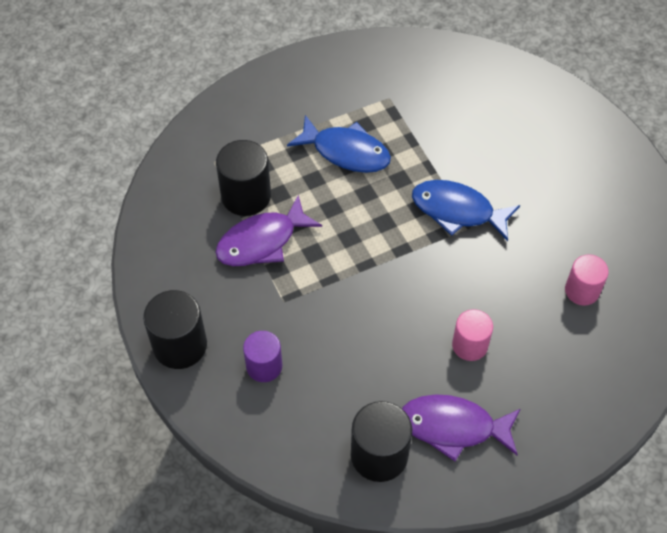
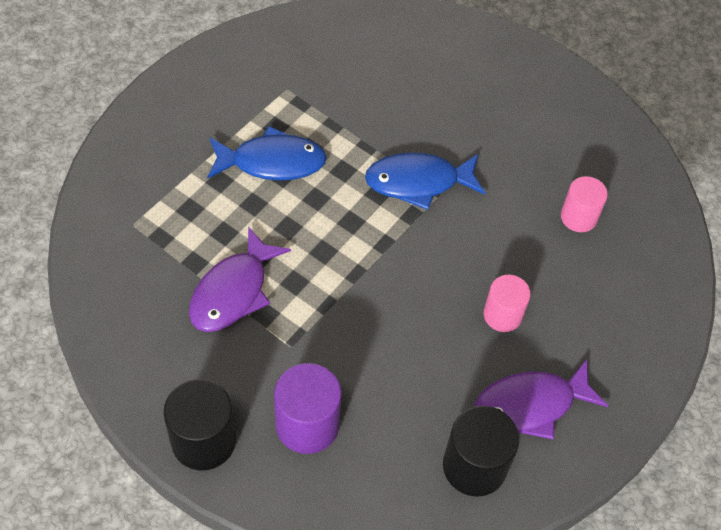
camera: 30 degrees left, 0 degrees up
black cylinder [216,140,271,216] -> none
purple cylinder [243,331,282,382] -> purple cylinder [274,363,342,454], size x1.51

